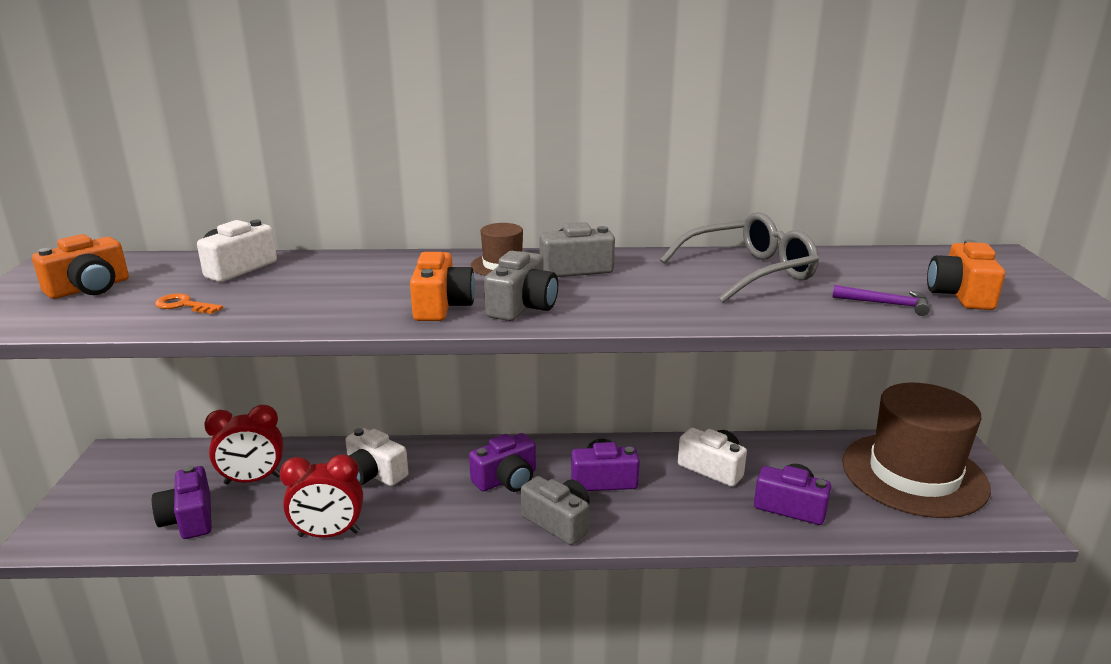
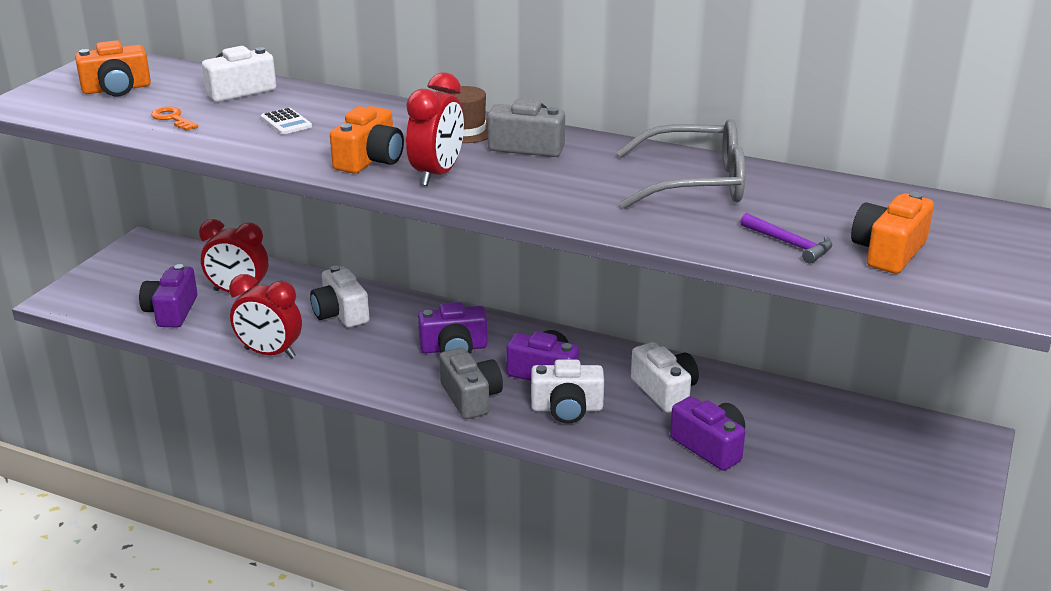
camera: 25 degrees right, 5 degrees up
grey camera [484,251,558,321] -> red clock [406,72,464,186]
brown hat [842,383,991,518] -> none
none -> white calculator [261,107,312,135]
none -> white camera [531,359,604,424]

